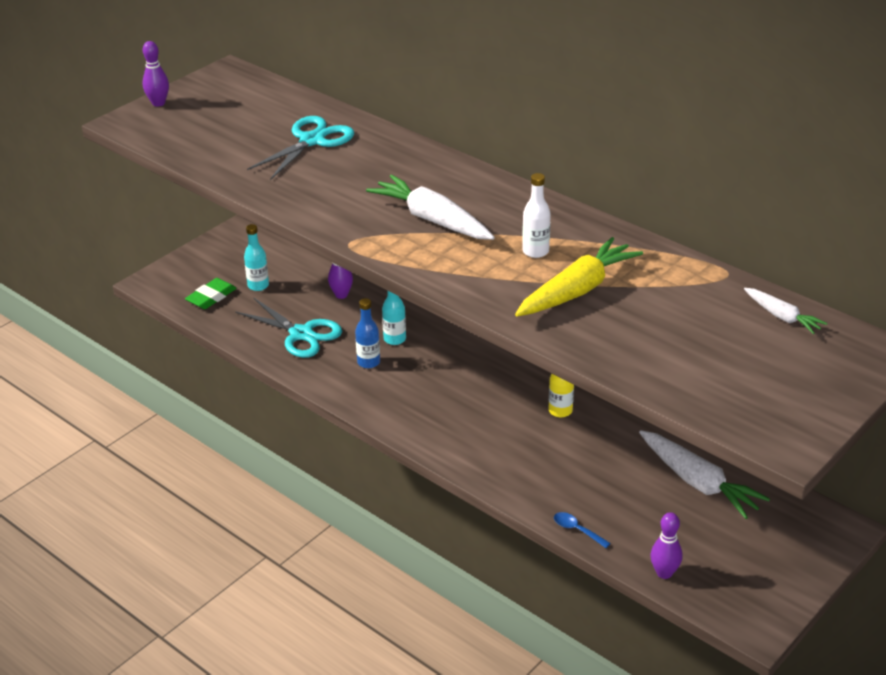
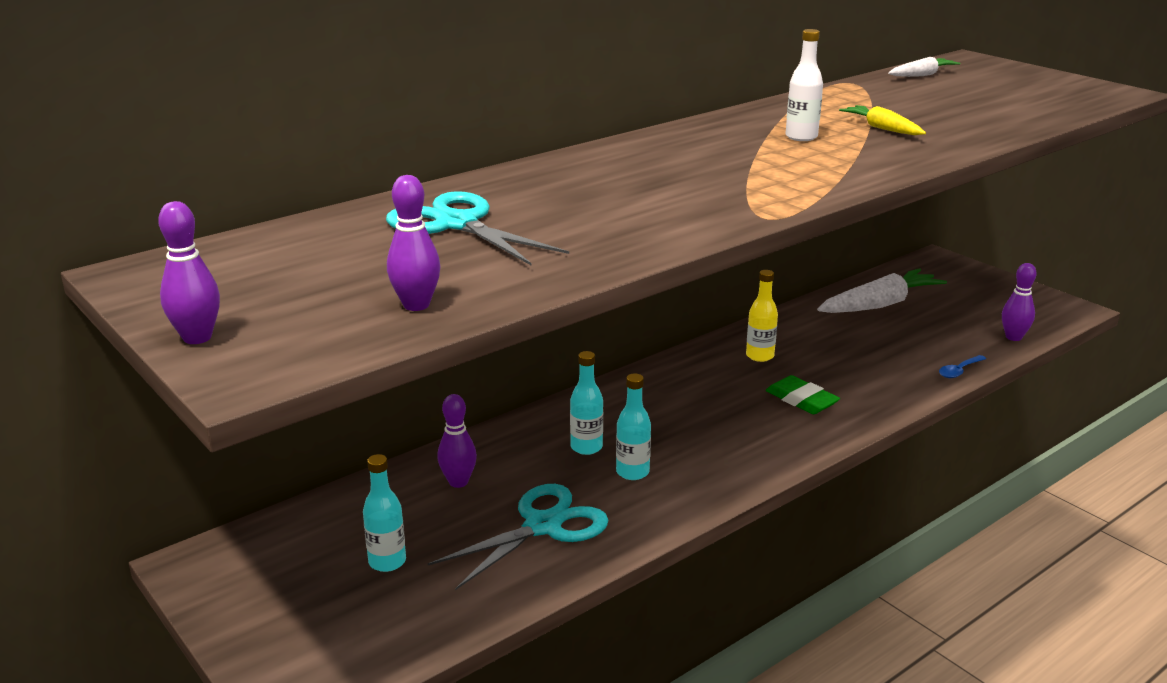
camera: 80 degrees left, 10 degrees down
green eraser [185,278,237,309] -> green eraser moved to [766,375,840,414]
blue bottle [355,298,380,368] -> turquoise bottle [616,373,651,480]
white carrot [366,175,495,240] -> none
yellow carrot [515,237,643,316] -> yellow carrot [839,105,926,135], size x0.55
none -> purple bowling pin [387,175,440,311]

